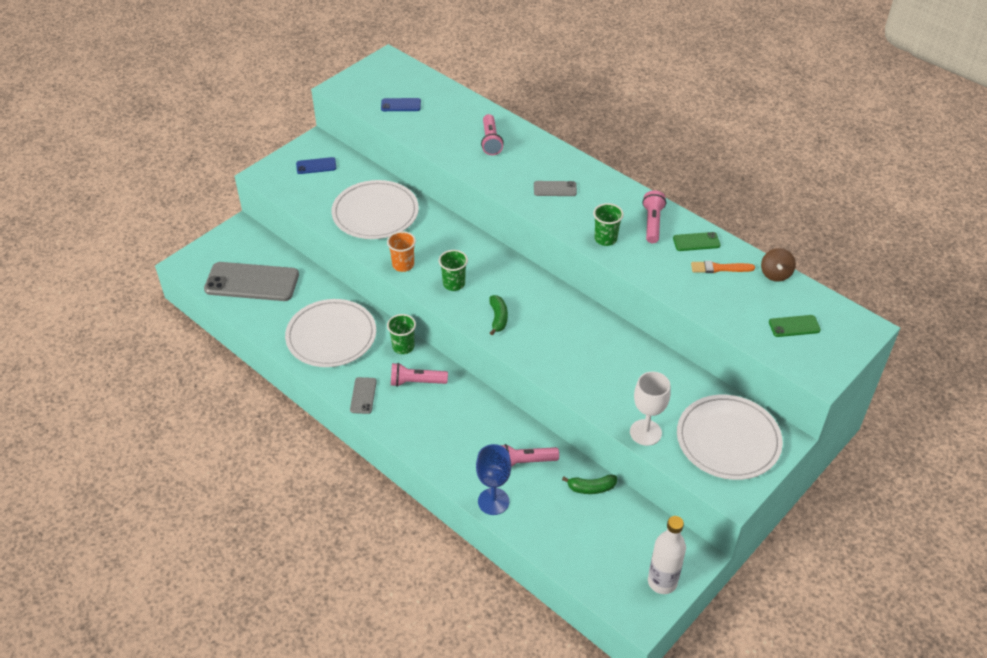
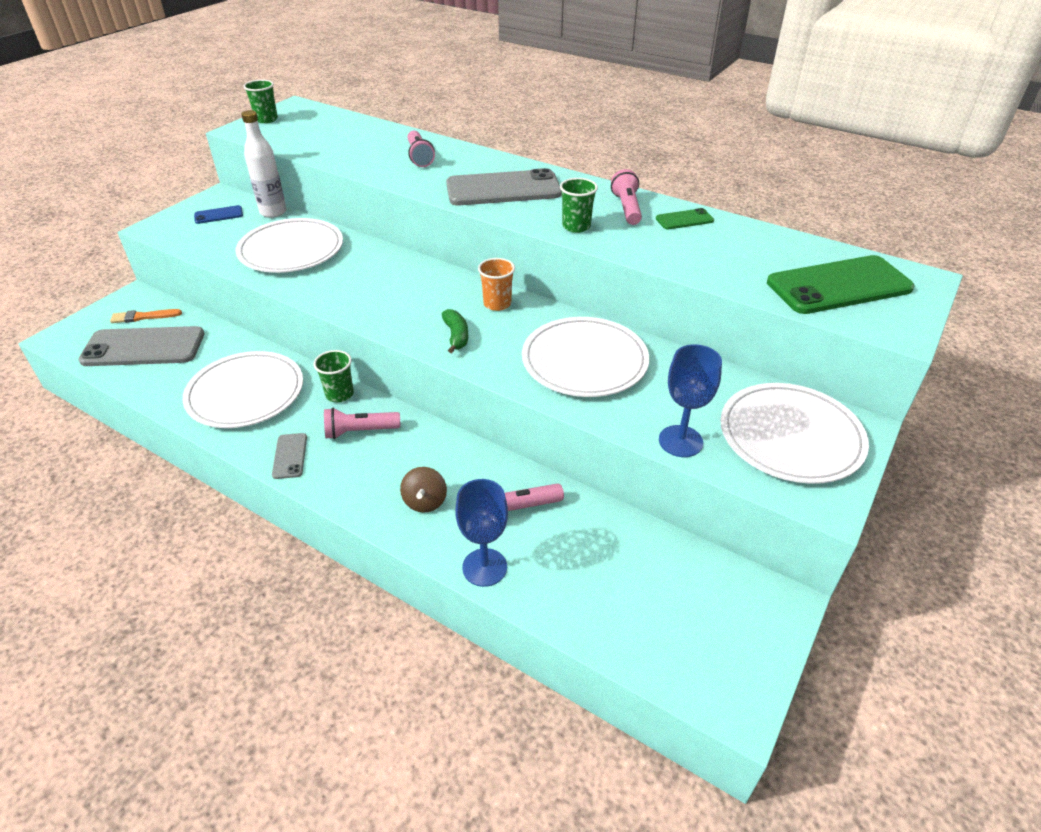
camera: 10 degrees left, 5 degrees down
blue phone [381,98,421,111] -> none
orange cup [387,231,416,272] -> orange cup moved to [478,258,515,311]
green cup [439,250,468,291] -> green cup moved to [243,80,278,123]
grey phone [534,181,577,196] -> grey phone [446,168,561,205], size x2.18
green banana [562,475,617,494] -> none
white goblet [630,372,671,446] -> blue goblet [659,344,722,457]
white bottle [648,516,686,594] -> white bottle moved to [241,110,287,218]
orange brush [691,261,755,273] -> orange brush moved to [110,309,182,323]
brown spinning top [761,248,796,281] -> brown spinning top moved to [400,467,447,513]
green phone [769,315,821,337] -> green phone [767,255,915,314], size x2.18
none -> white plate [522,317,649,397]

